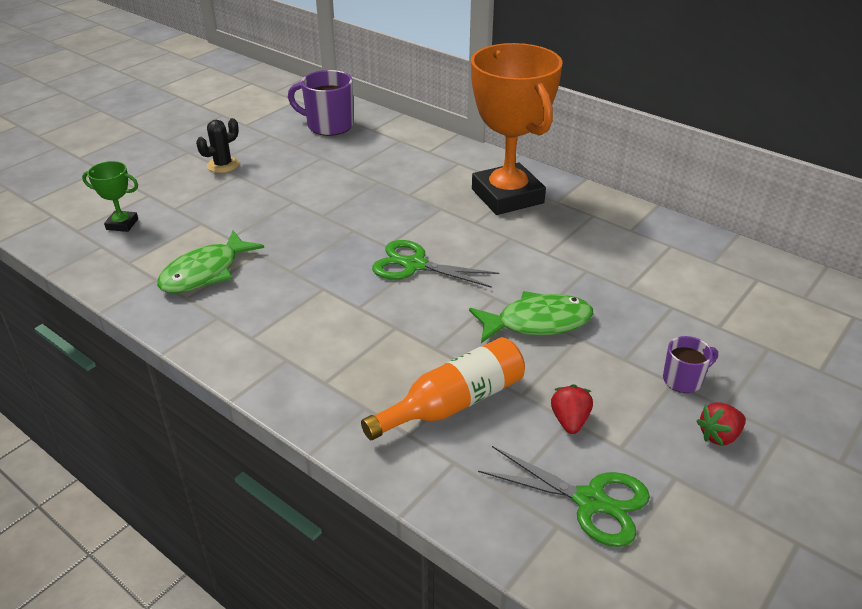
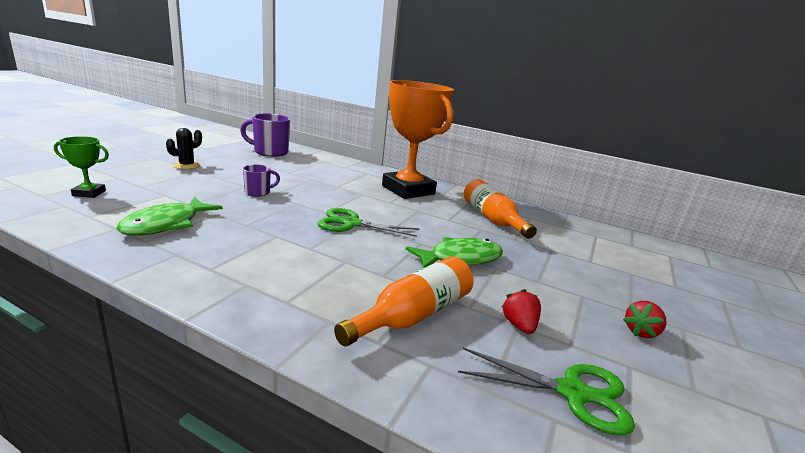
camera: 15 degrees left, 15 degrees down
purple mug [663,336,718,393] -> purple mug moved to [243,165,280,197]
none -> orange bottle [464,179,537,239]

